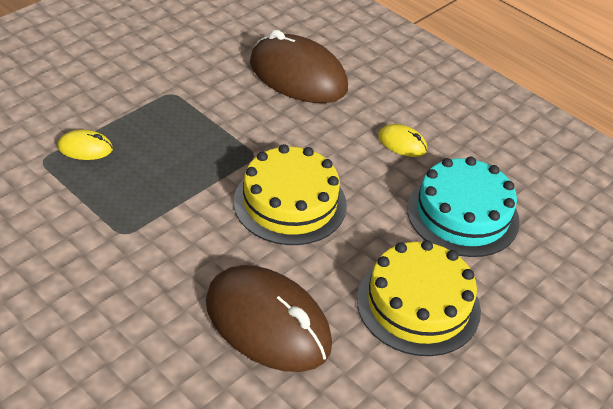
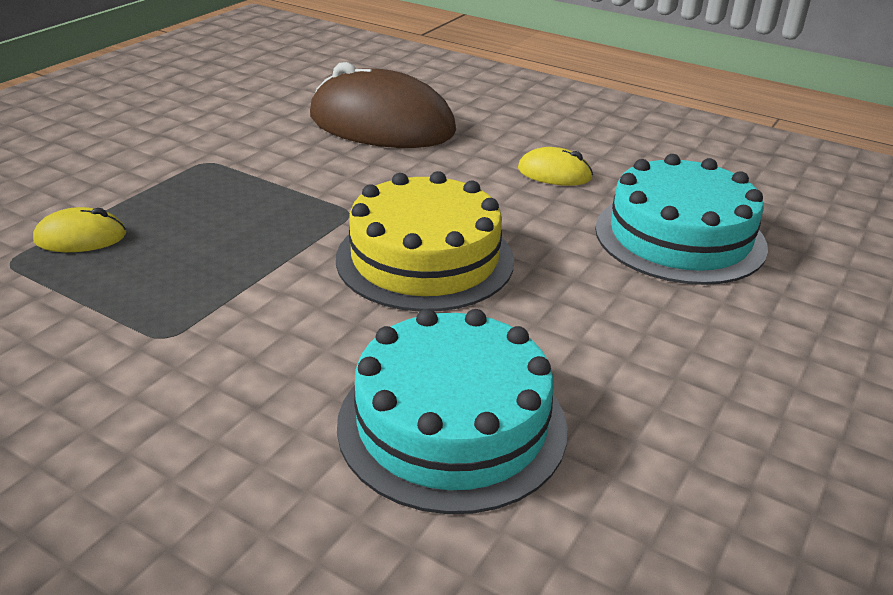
camera: 10 degrees left, 10 degrees down
brown mouse [206,265,332,372] -> turquoise cake [337,309,567,514]
yellow cake [357,240,481,356] -> none

